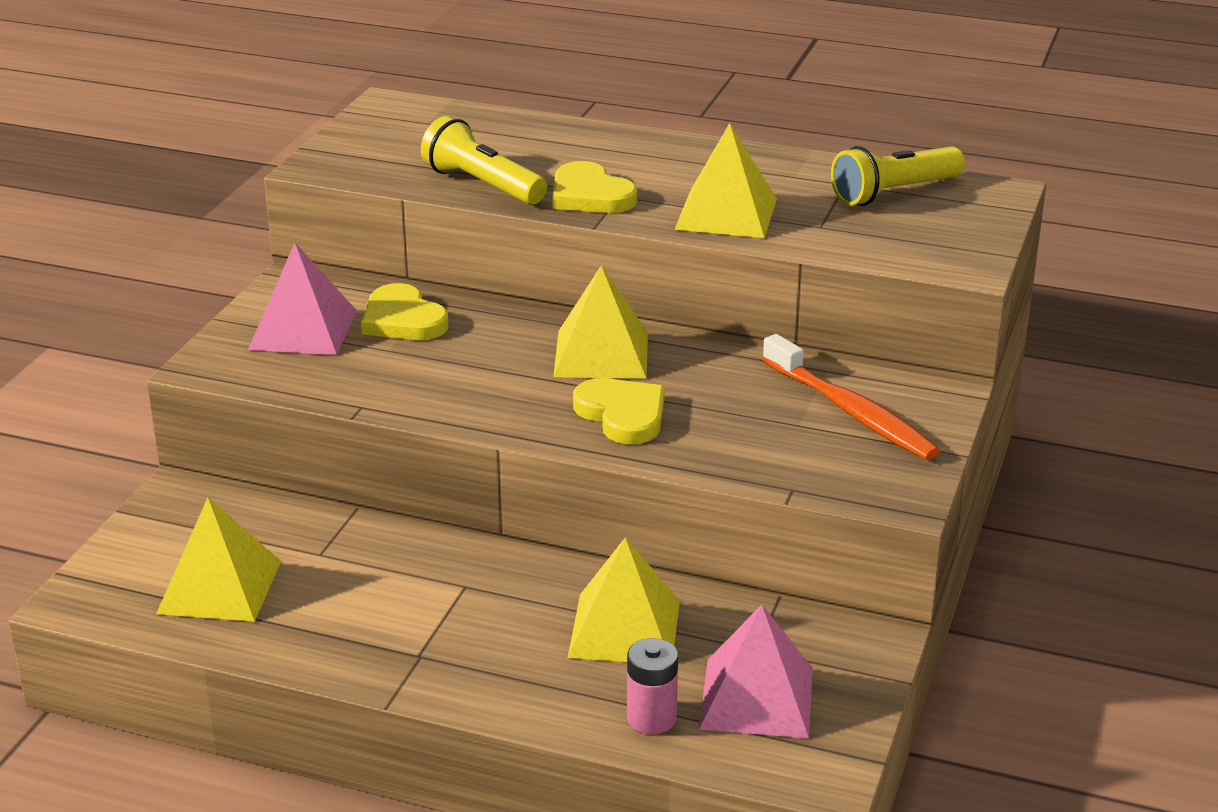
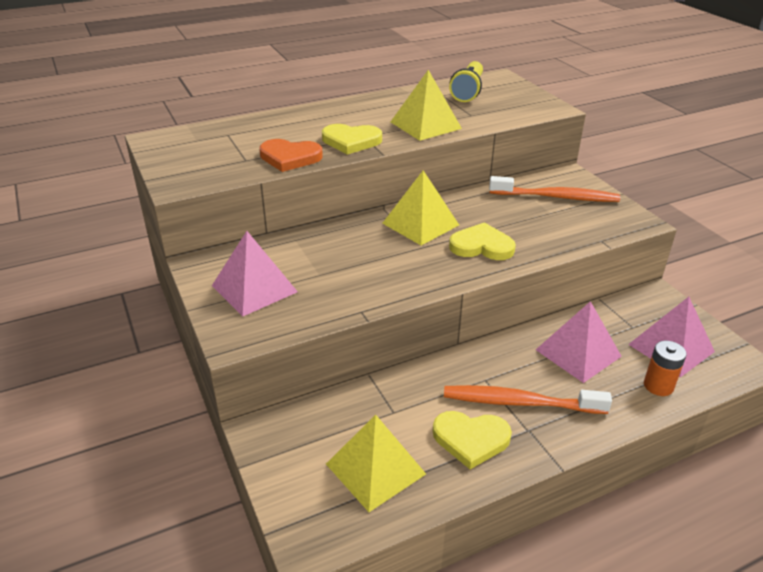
camera: 45 degrees left, 5 degrees up
yellow heart [361,283,449,340] -> yellow heart moved to [433,411,512,469]
yellow flashlight [421,116,547,205] -> orange heart [259,139,323,172]
yellow pyramid [568,537,680,662] -> pink pyramid [536,301,622,383]
pink battery [627,638,678,734] -> orange battery [644,341,687,396]
none -> orange toothbrush [444,385,612,414]

